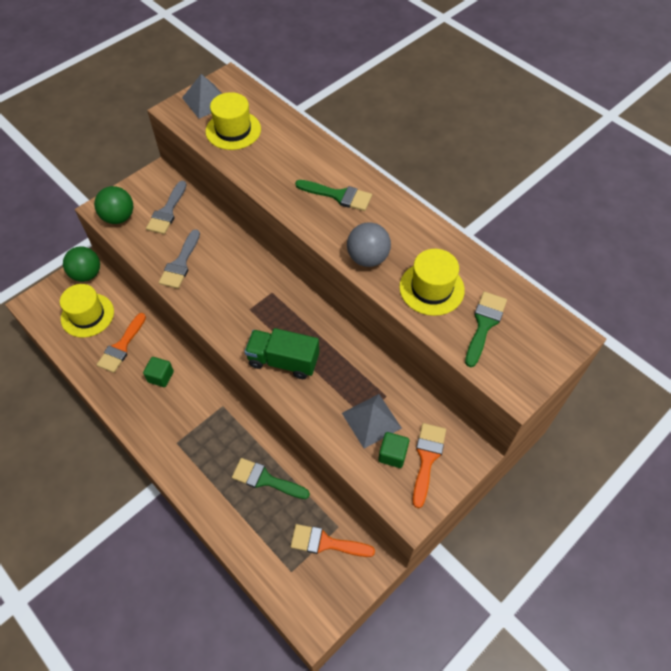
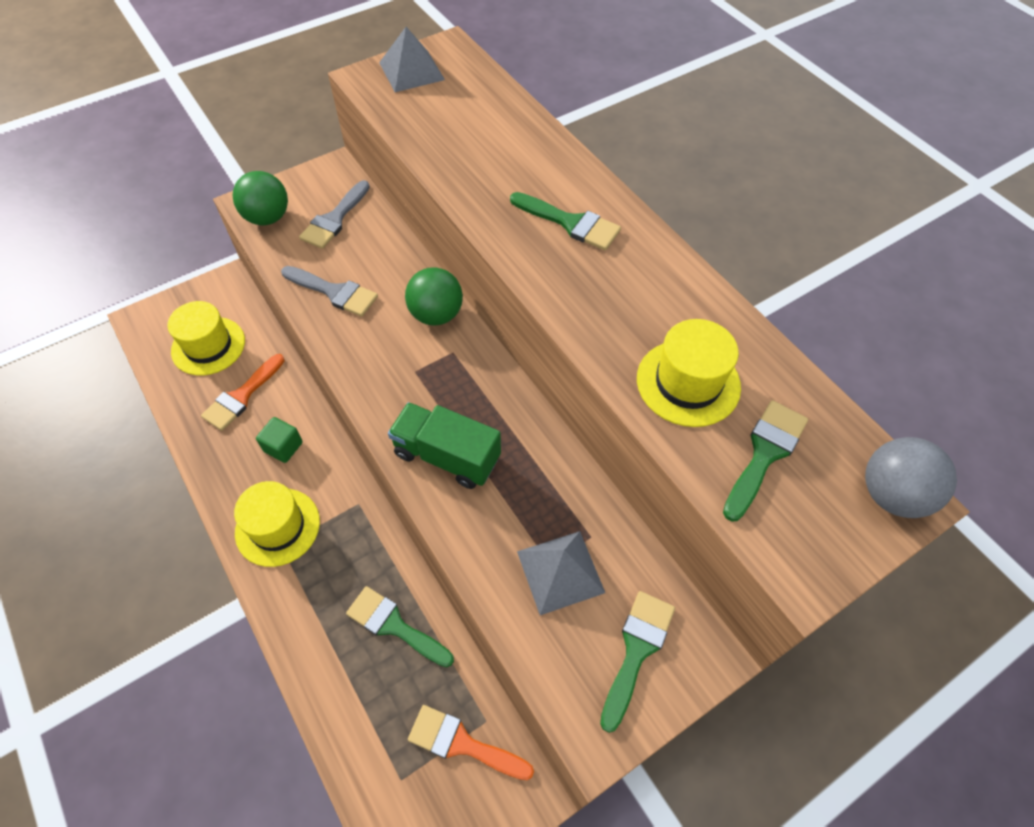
camera: 10 degrees right, 0 degrees up
green ball [63,247,100,282] -> green ball moved to [405,267,463,325]
grey brush [159,229,200,289] -> grey brush turned 90 degrees counterclockwise [281,266,378,317]
yellow hat [206,92,261,150] -> yellow hat moved to [234,481,320,567]
grey ball [347,222,391,267] -> grey ball moved to [865,437,957,518]
green cube [378,432,409,468] -> none
orange brush [413,423,446,508] -> green brush [600,591,675,733]

